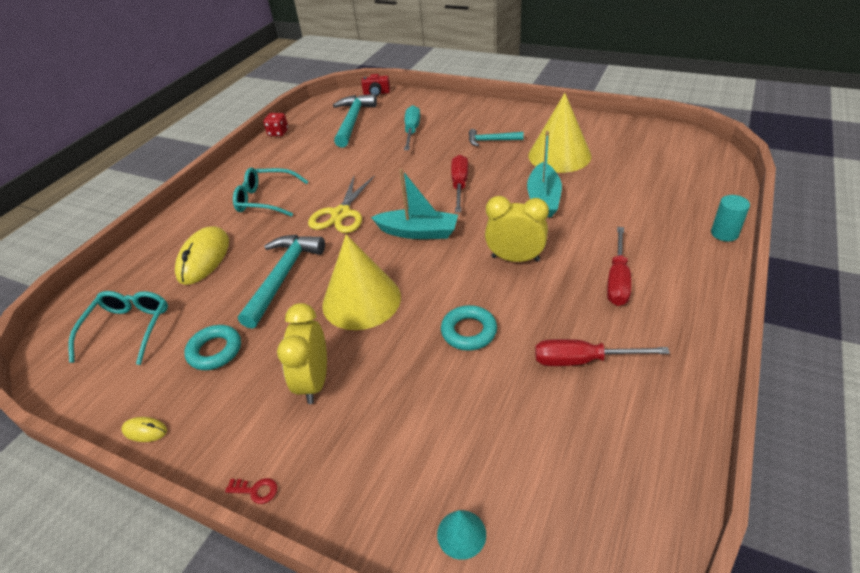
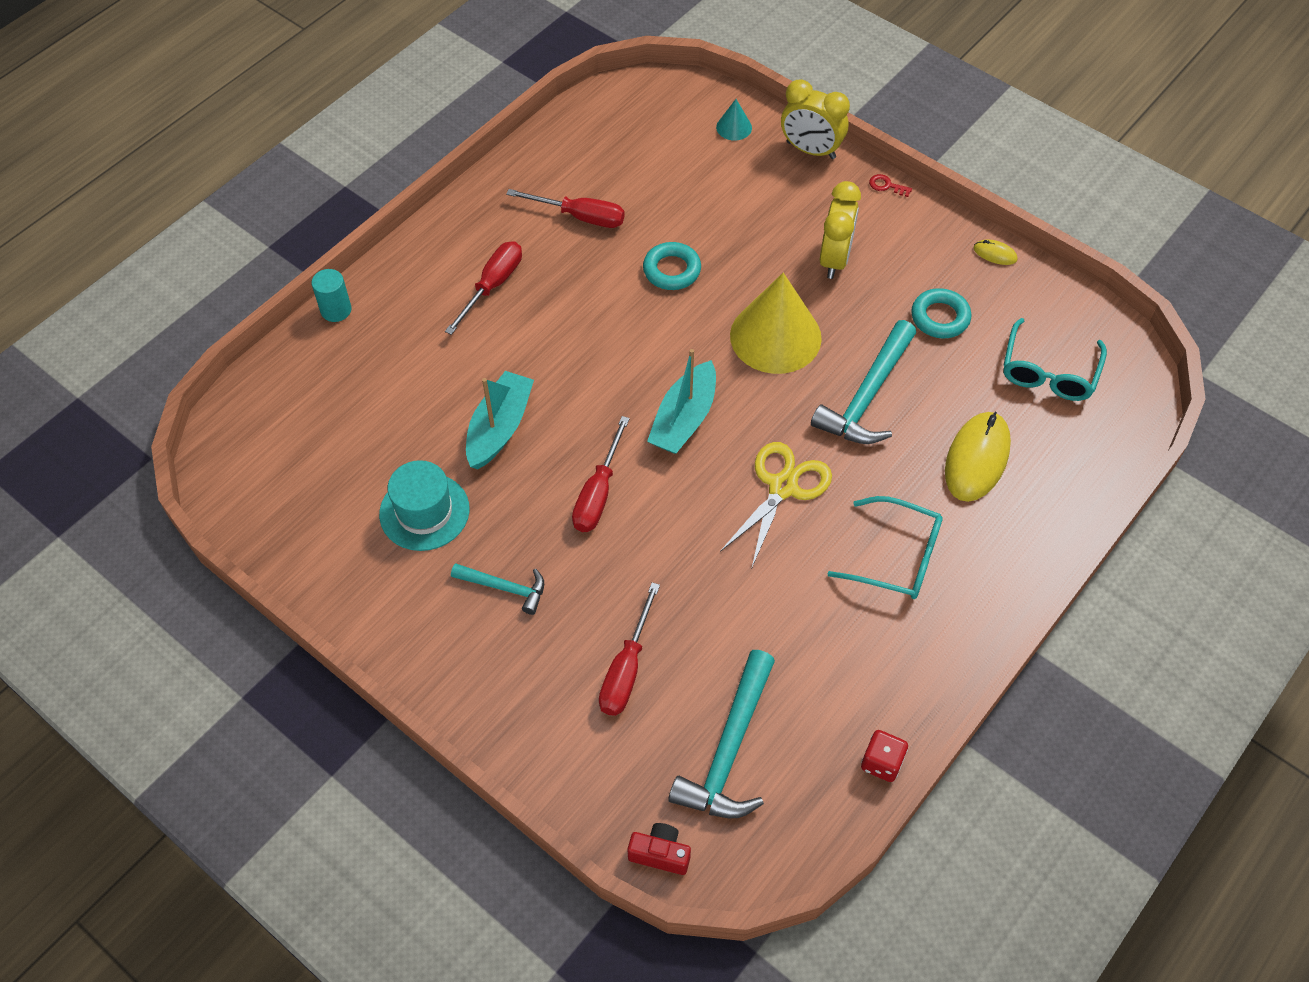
camera: 170 degrees left, 15 degrees up
turquoise boat [371,169,458,239] -> turquoise boat turned 90 degrees counterclockwise [647,349,716,454]
turquoise screwdriver [404,105,420,150] -> red screwdriver [599,583,660,716]
yellow clock [485,196,549,262] -> yellow clock moved to [781,79,850,159]
yellow cone [528,93,592,173] -> turquoise hat [379,460,470,551]

